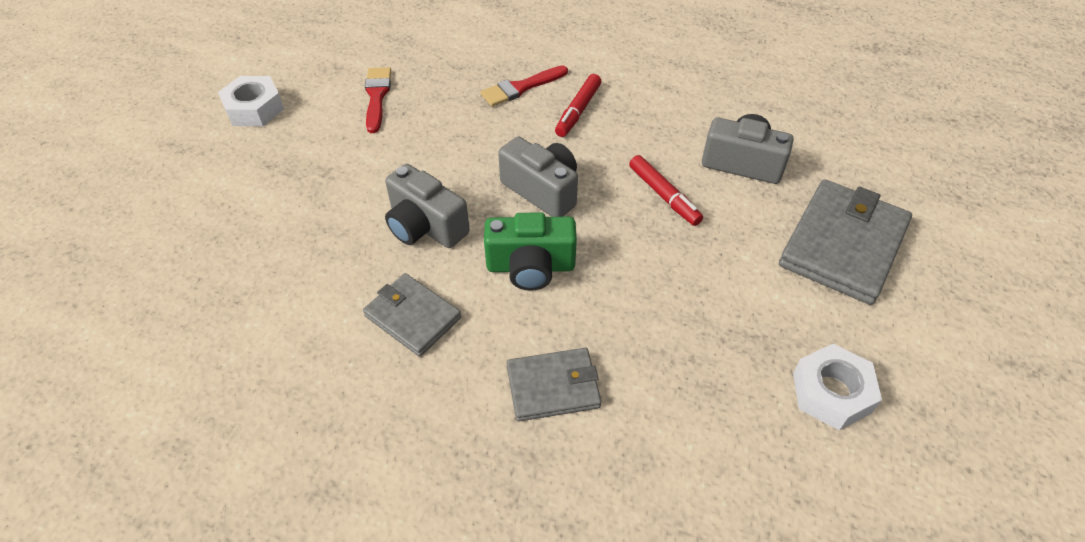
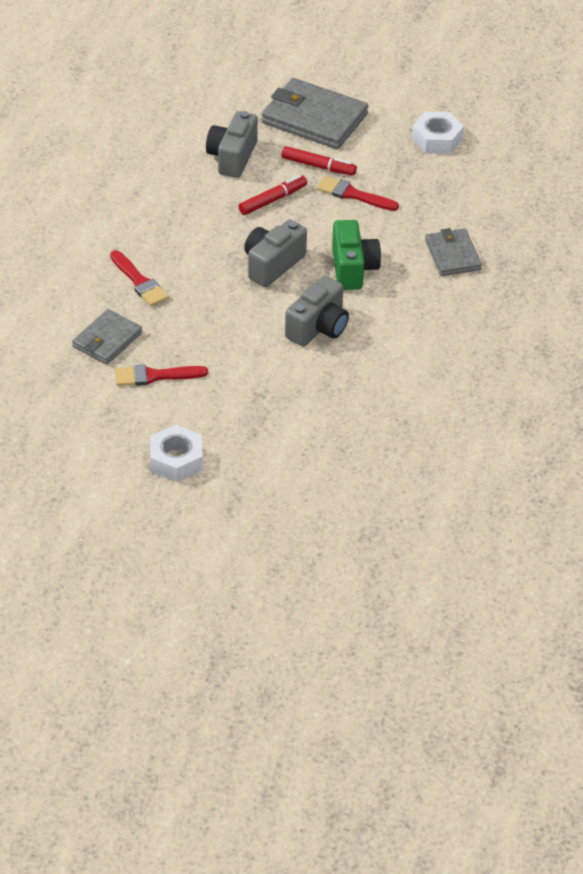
camera: 95 degrees left, 5 degrees down
grey wallet [363,273,461,357] -> grey wallet moved to [72,309,142,365]
red marker [555,74,601,137] -> red marker moved to [281,146,357,176]
none -> red brush [317,176,399,211]

